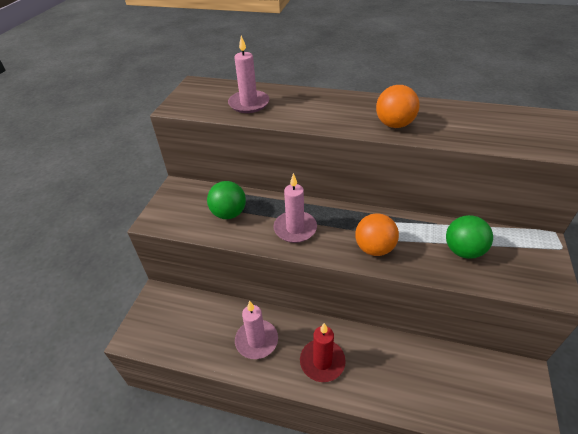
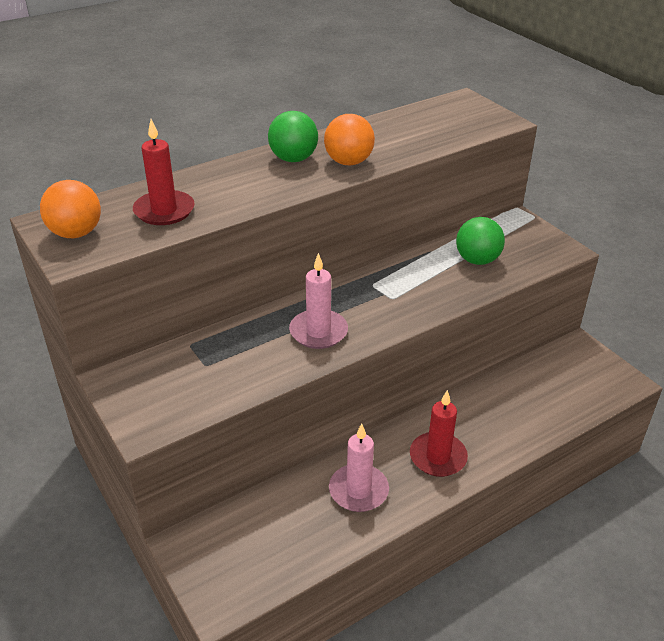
camera: 50 degrees left, 5 degrees down
green ball [207,181,246,219] -> green ball moved to [268,111,318,162]
pink candle [228,36,269,113] -> red candle [133,119,195,225]
orange ball [355,213,399,256] -> orange ball moved to [40,180,101,238]

